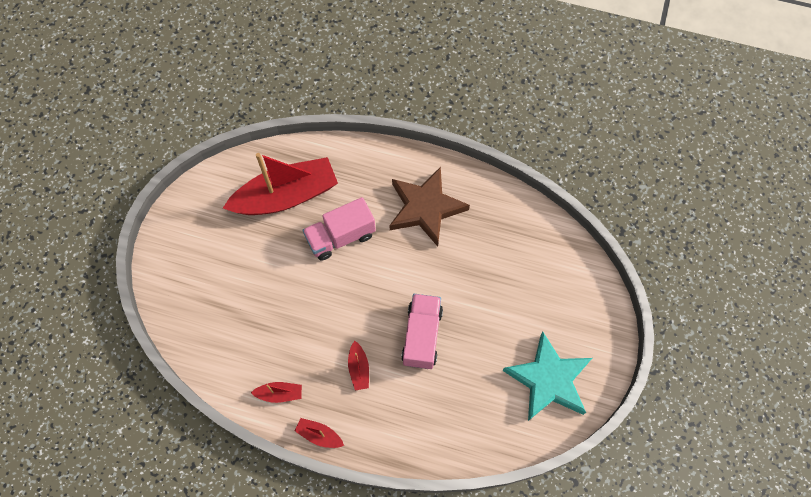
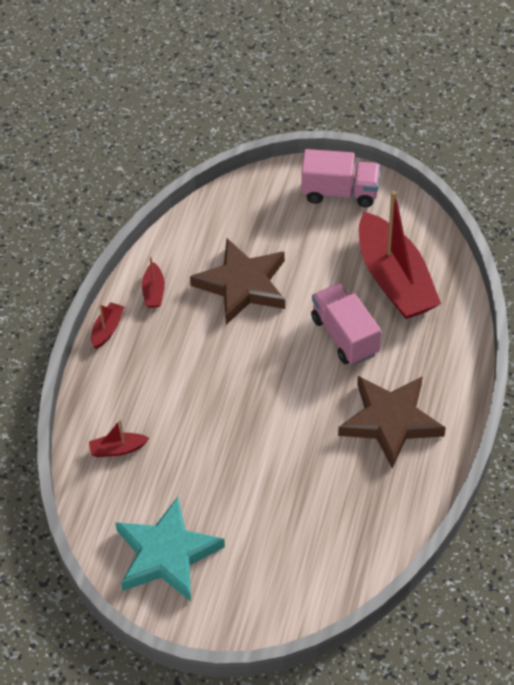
camera: 90 degrees right, 15 degrees down
red boat [348,341,369,390] -> red boat moved to [89,420,149,457]
pink truck [401,294,443,369] -> pink truck moved to [301,149,380,207]
none -> brown star [190,238,285,325]

